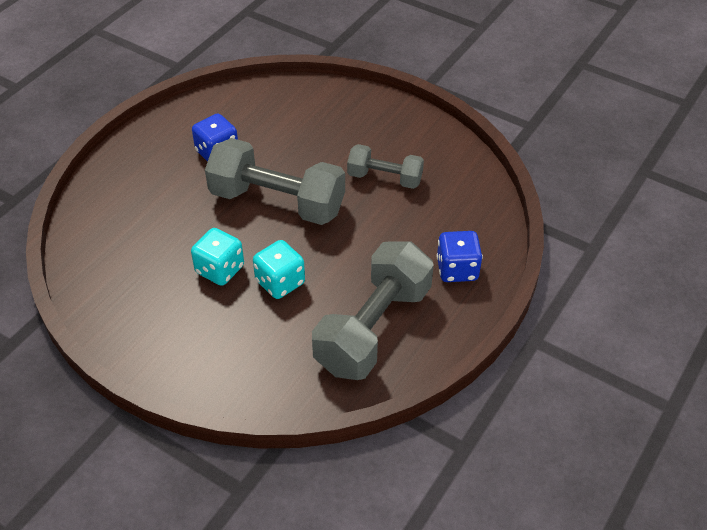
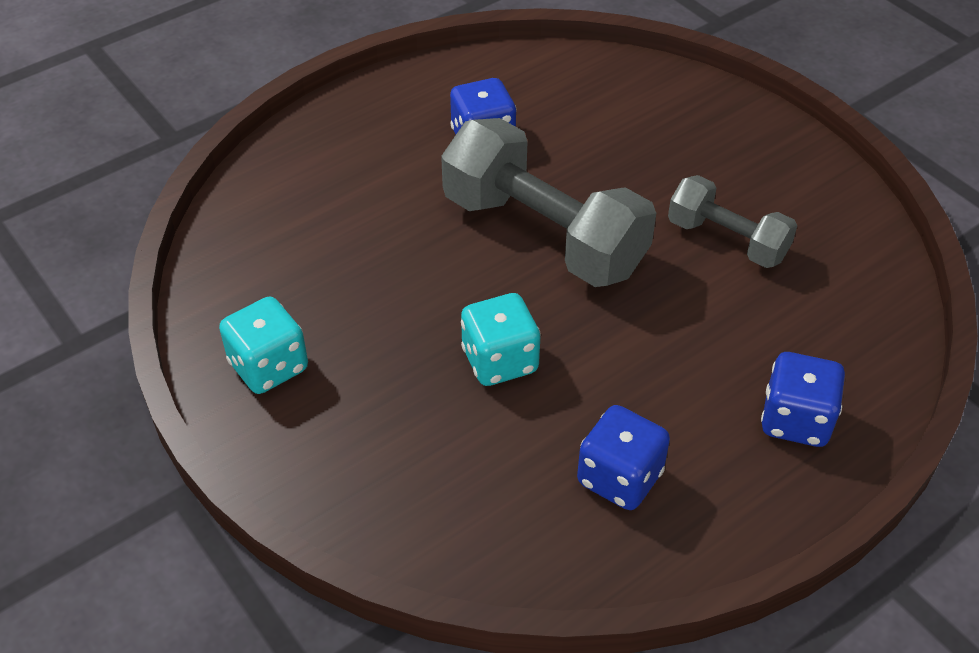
camera: 20 degrees right, 0 degrees up
turquoise dice [191,228,244,286] -> turquoise dice moved to [219,297,308,394]
grey dumbbell [312,241,434,380] -> blue dice [577,405,670,510]

